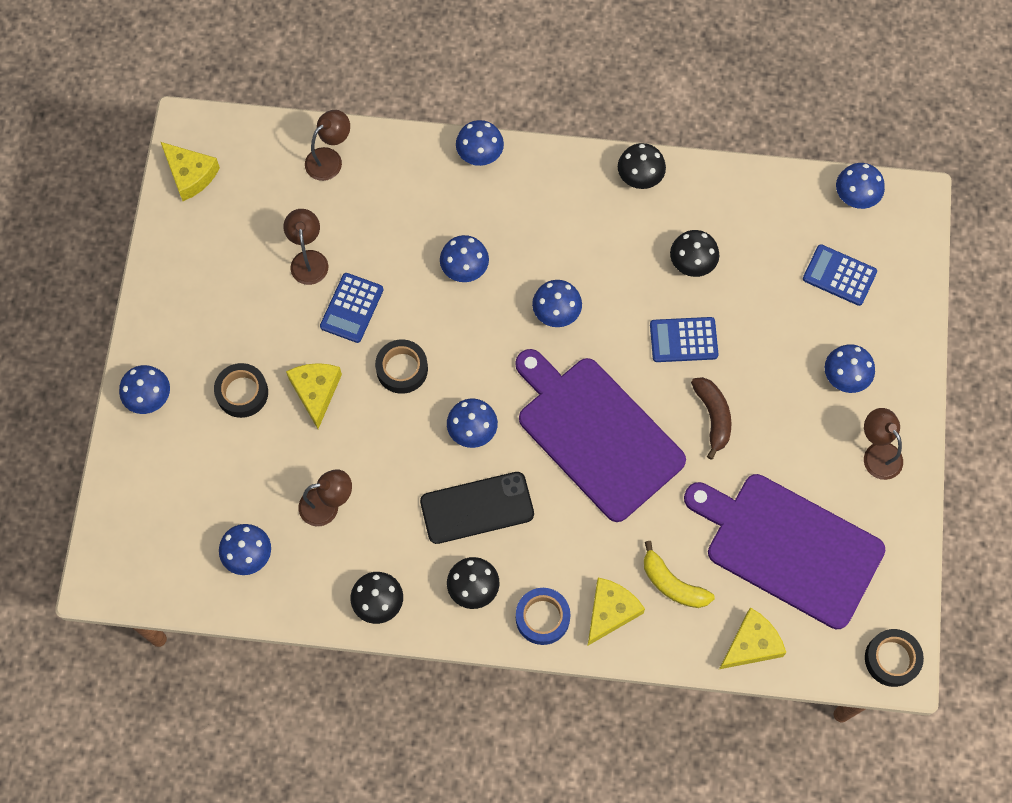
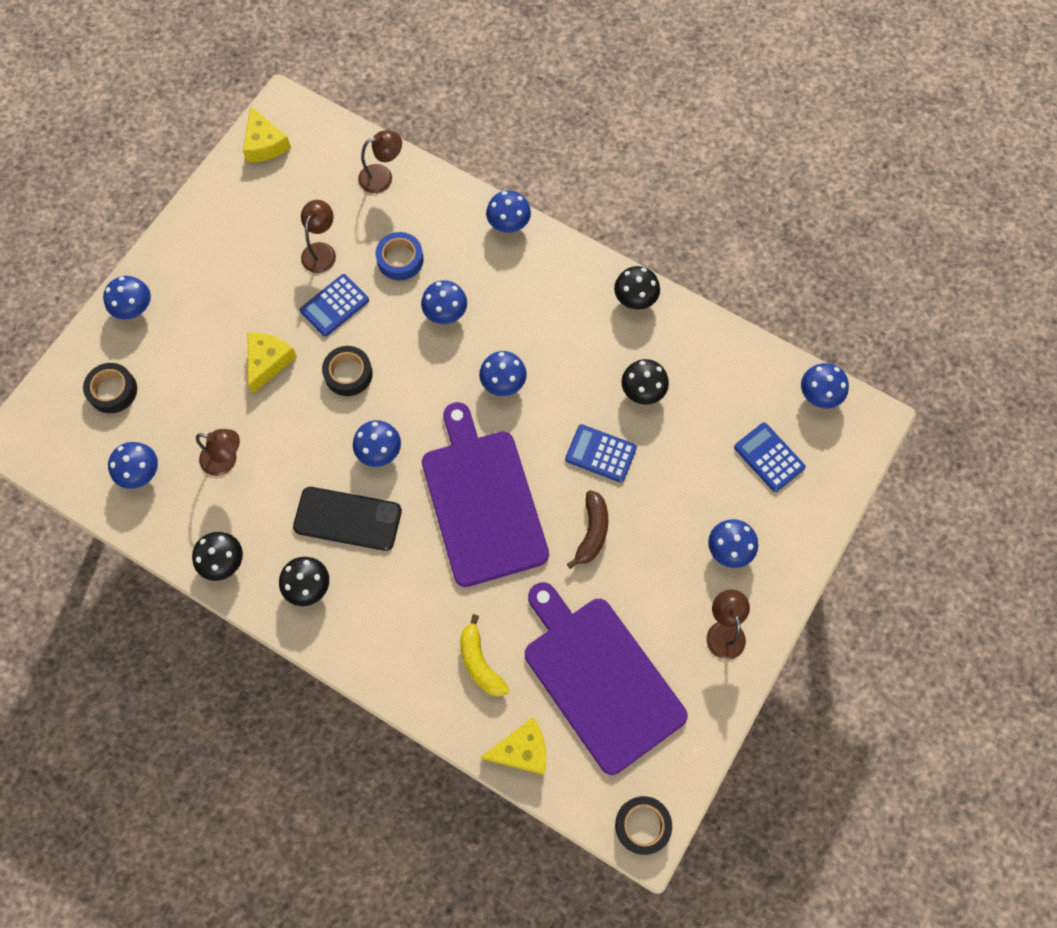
camera: 25 degrees right, 0 degrees up
black tape [214,363,268,418] -> black tape moved to [83,363,137,413]
blue tape [516,588,571,645] -> blue tape moved to [376,232,423,280]
yellow cheese [588,578,645,645] -> none

